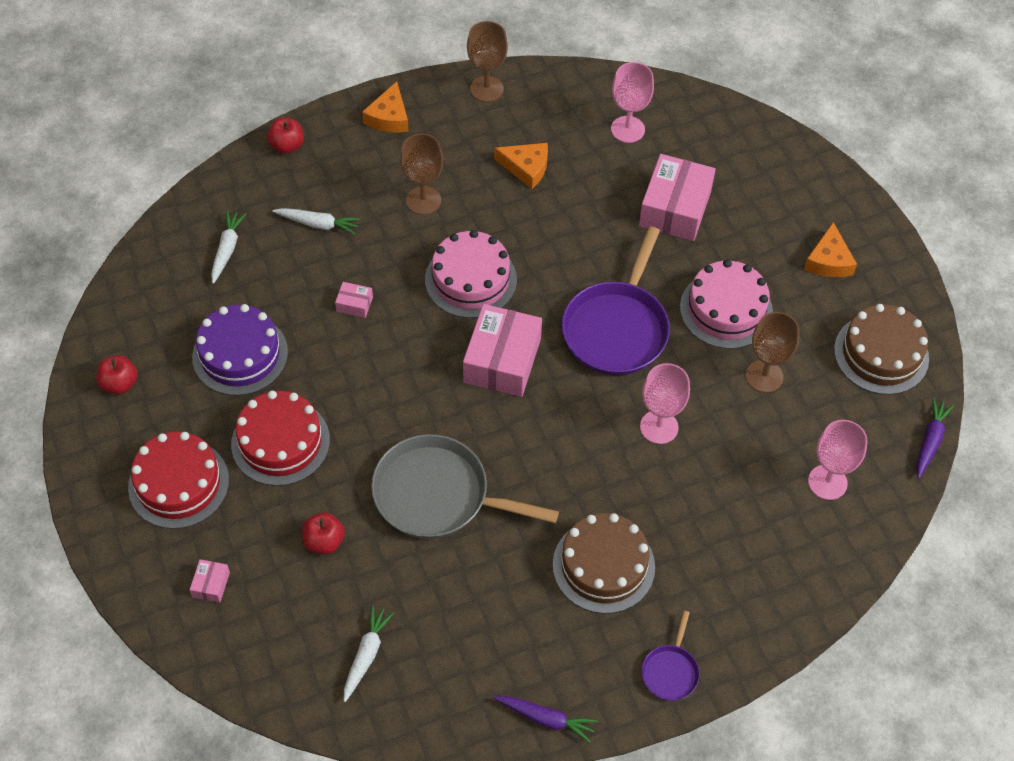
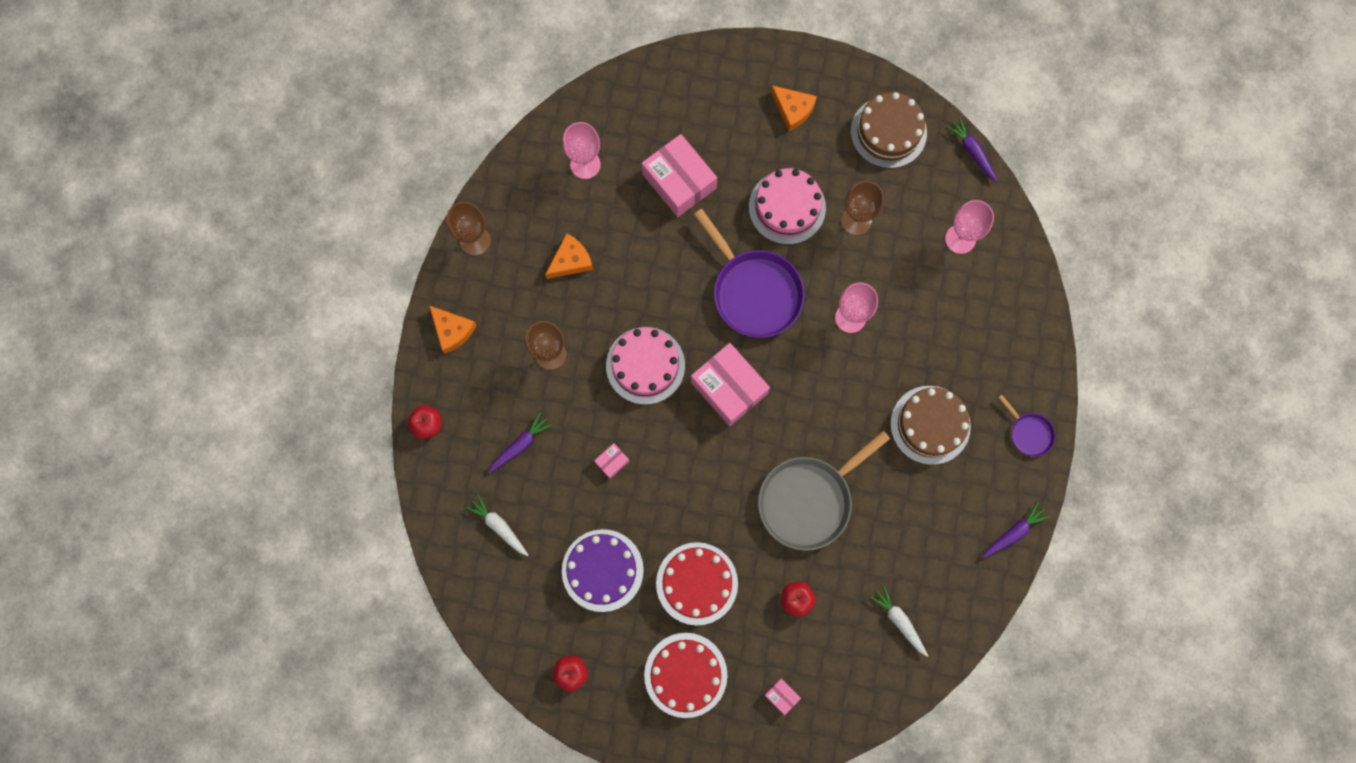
camera: 55 degrees left, 20 degrees up
white carrot [273,208,360,235] -> purple carrot [488,412,552,473]

